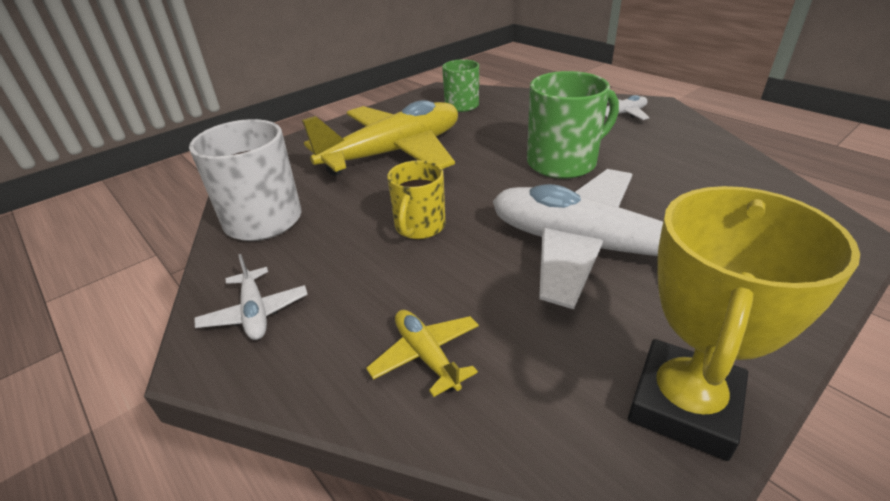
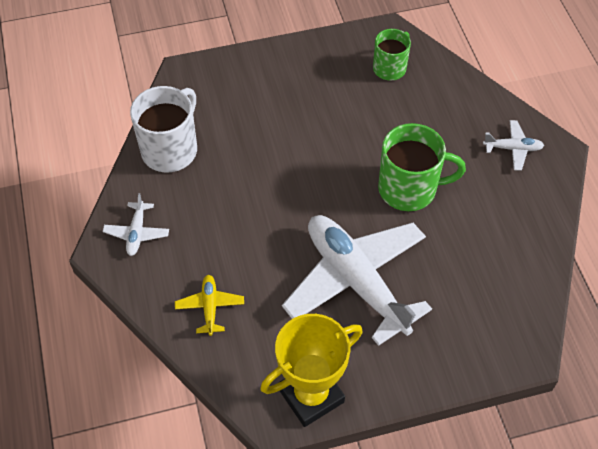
camera: 25 degrees right, 20 degrees up
yellow plane [302,100,458,176] -> none
yellow mug [387,160,445,239] -> none

